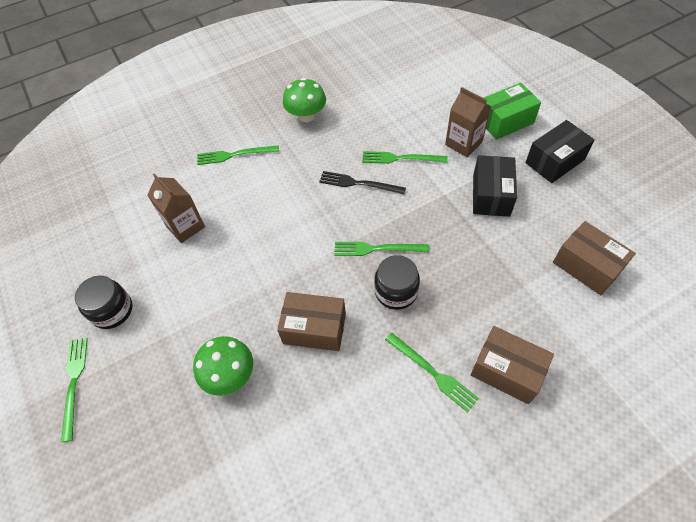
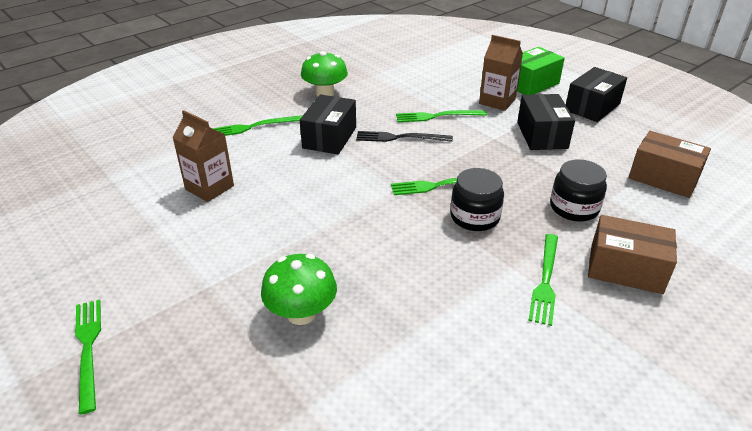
camera: 15 degrees left, 20 degrees down
black jar [75,276,133,329] -> black jar moved to [550,159,607,221]
brown box [277,292,346,351] -> none
green fork [385,333,479,412] -> green fork turned 75 degrees clockwise [528,234,558,326]
none -> black box [300,95,356,154]

